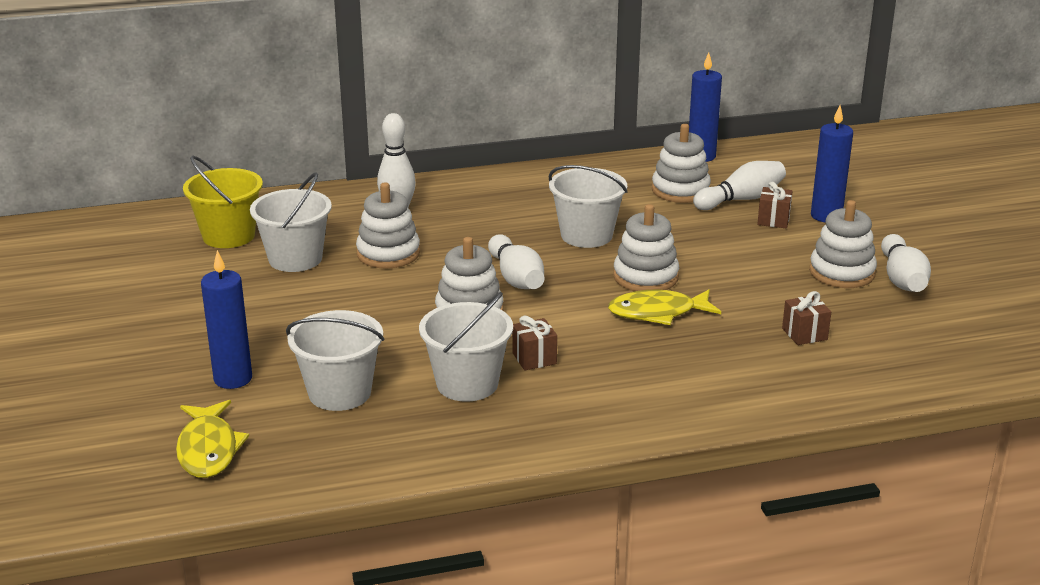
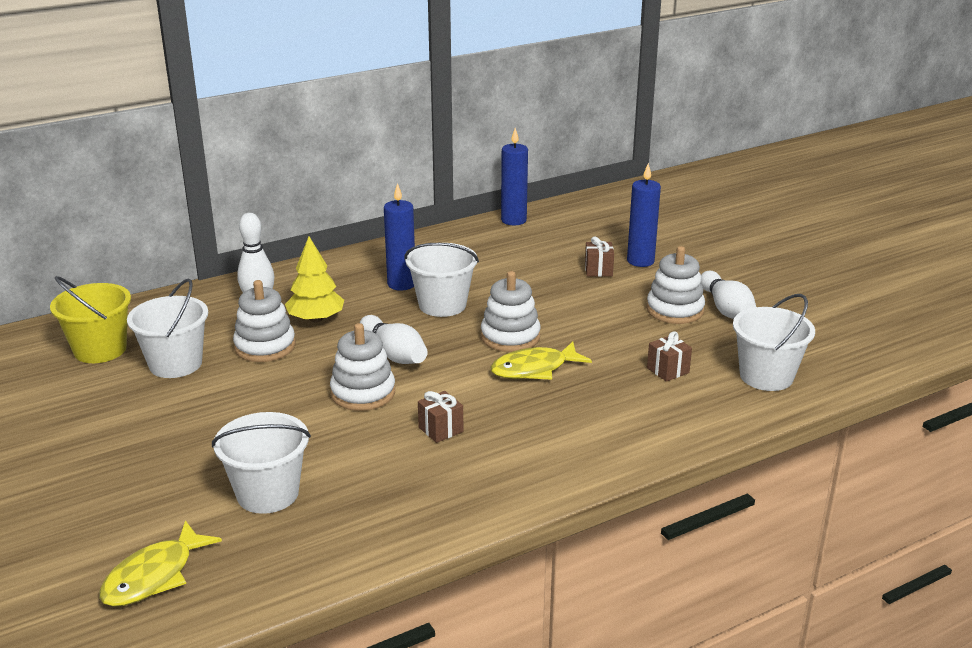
camera: 15 degrees left, 0 degrees up
yellow fish [176,400,249,478] -> yellow fish turned 60 degrees clockwise [99,520,222,607]
blue candle [201,250,252,389] -> blue candle moved to [384,183,415,291]
white bucket [419,292,513,402] -> white bucket moved to [733,294,815,391]
white stacking toy [652,124,711,203] -> none
white bowling pin [693,161,786,210] -> none
none -> yellow tree [285,237,344,323]

